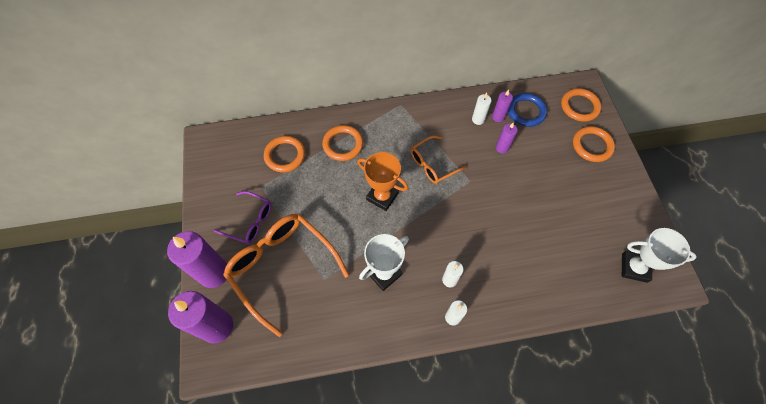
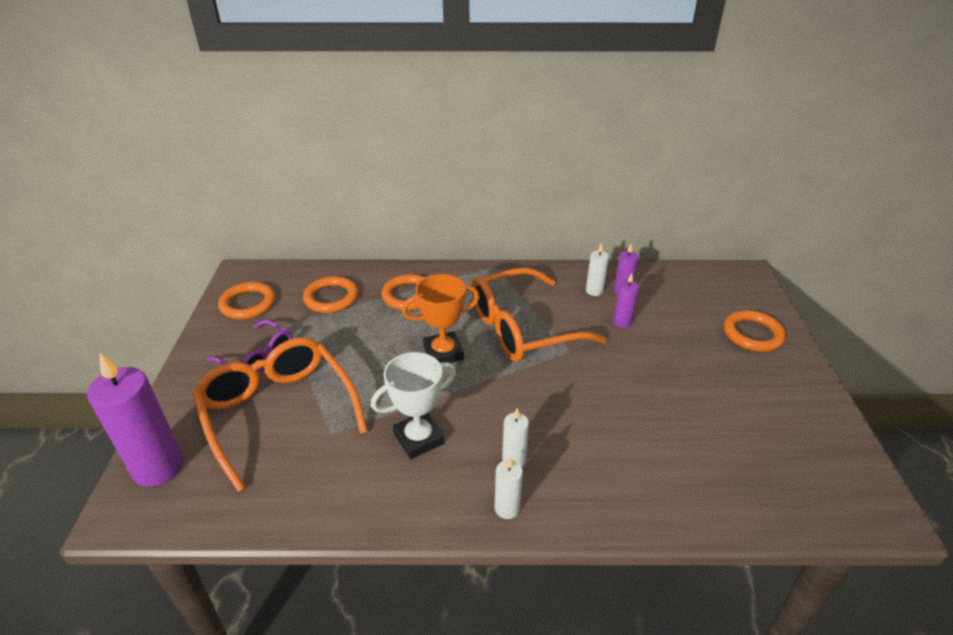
camera: 10 degrees right, 25 degrees down
purple candle [167,231,227,288] -> none
orange trophy [357,152,408,211] -> orange trophy turned 60 degrees counterclockwise [402,274,480,363]
orange glasses [410,136,467,184] -> orange glasses [471,267,607,361], size x1.81
blue ring [508,93,547,127] -> none
orange ring [561,88,602,122] -> orange ring moved to [218,282,275,319]
white trophy [622,228,697,283] -> none

